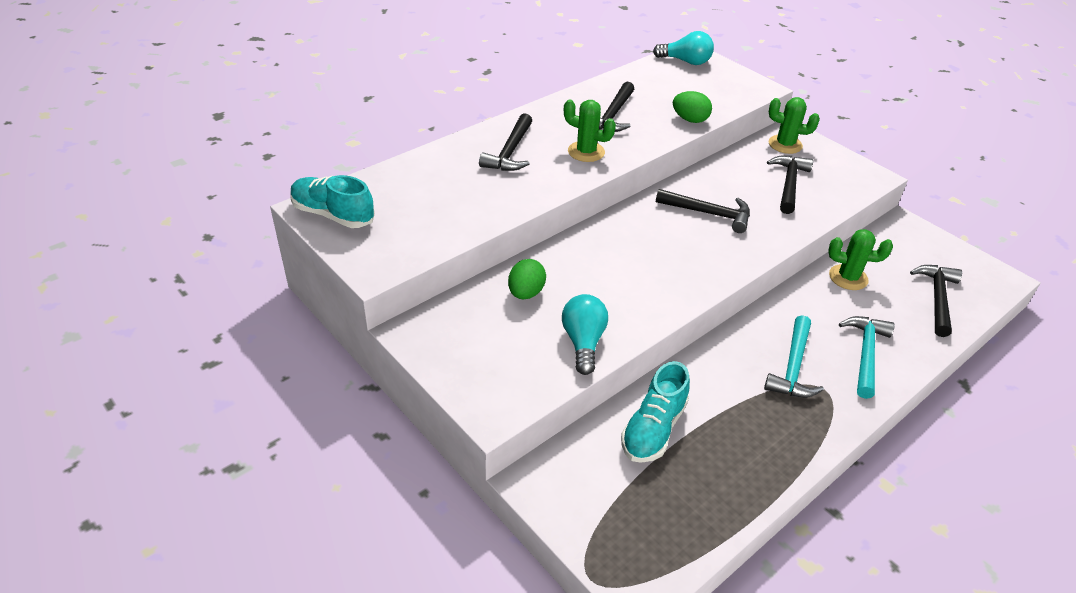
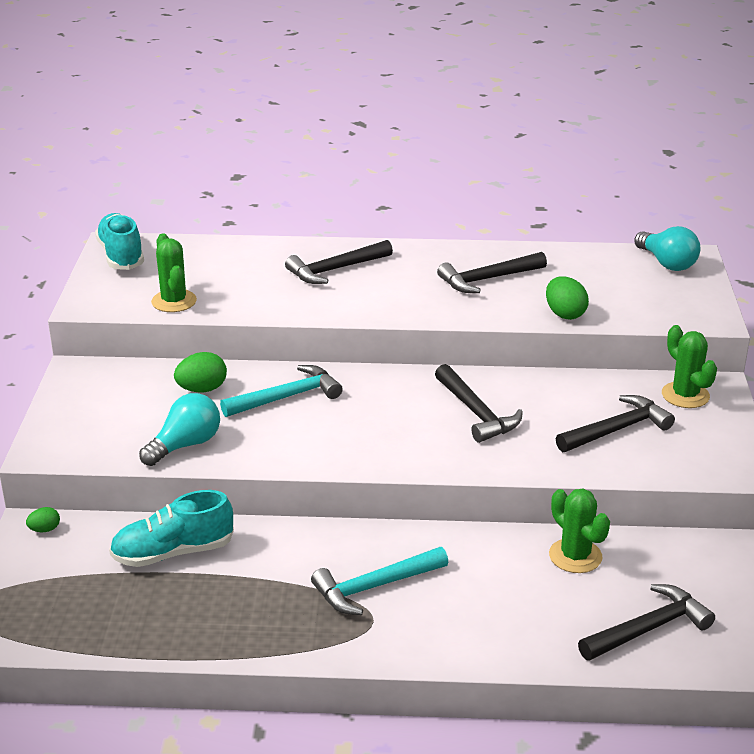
camera: 45 degrees right, 10 degrees down
green cactus [564,99,616,162] -> green cactus moved to [151,233,197,312]
turquoise hammer [839,316,895,399] -> turquoise hammer moved to [220,365,343,417]
none -> green egg [26,507,60,532]

